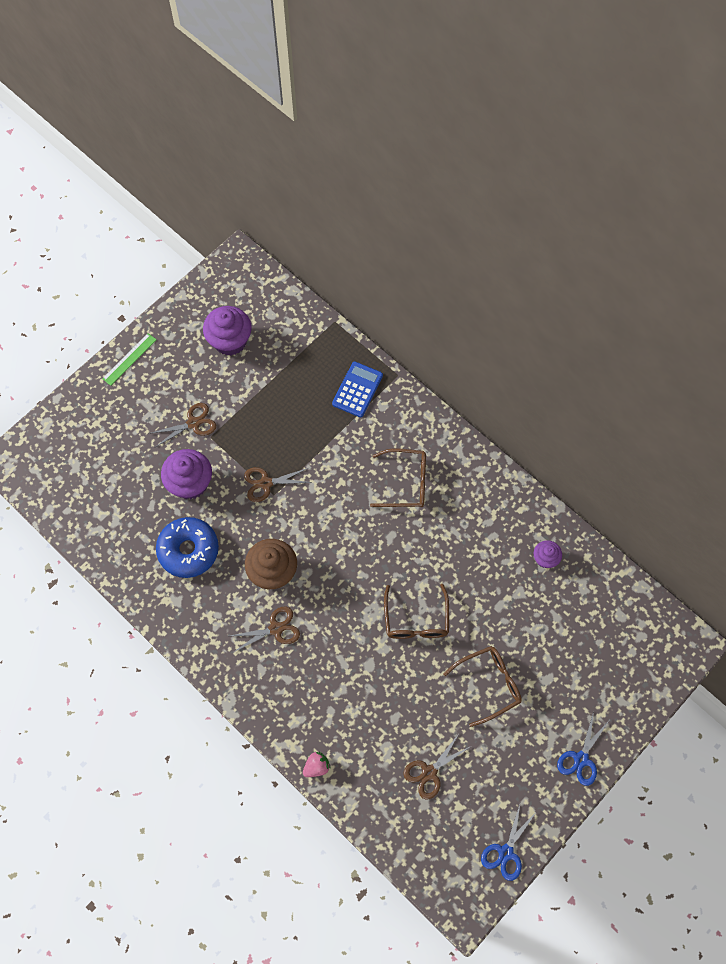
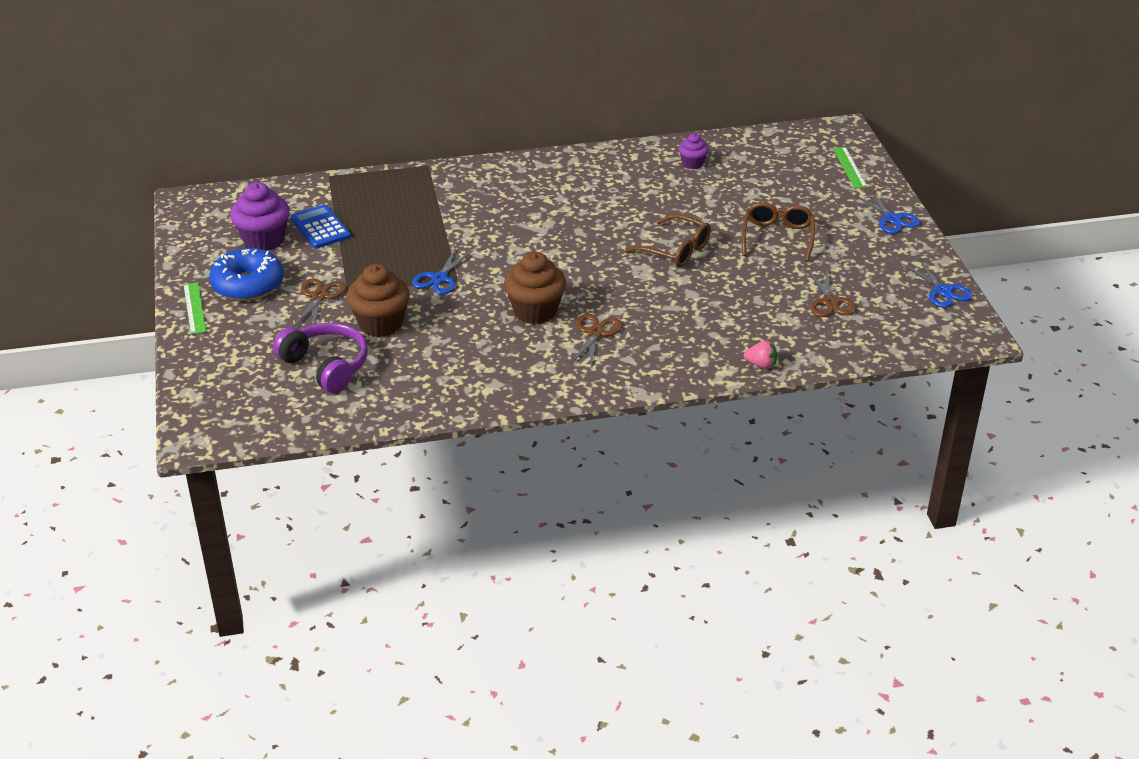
camera: 55 degrees left, 30 degrees down
blue donut [156,517,219,578] -> blue donut moved to [209,248,284,301]
purple cupcake [161,449,212,499] -> brown cupcake [347,264,410,337]
brown scissors [244,467,312,502] -> blue scissors [412,247,473,295]
pink strawberry [303,752,331,777] -> pink strawberry turned 105 degrees clockwise [744,340,777,369]
blue calculator [332,362,383,417] -> blue calculator moved to [291,205,351,248]
brown glasses [370,448,426,507] -> none
none -> purple headphones [273,323,368,393]
none -> green ruler [833,147,867,188]

